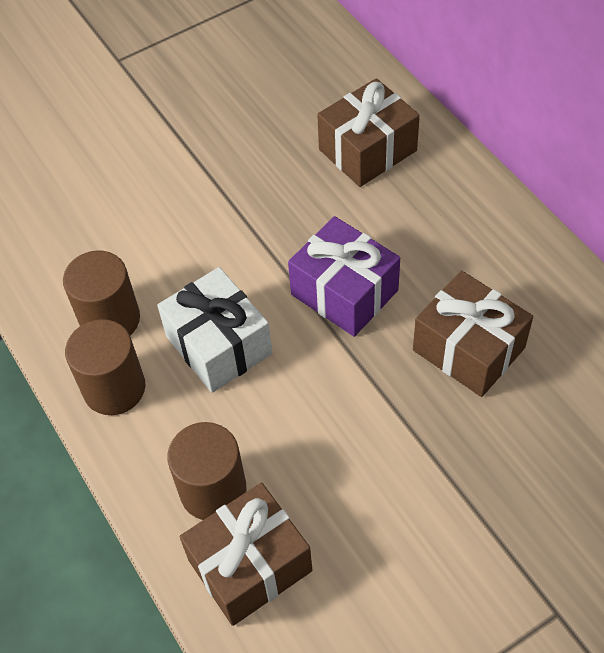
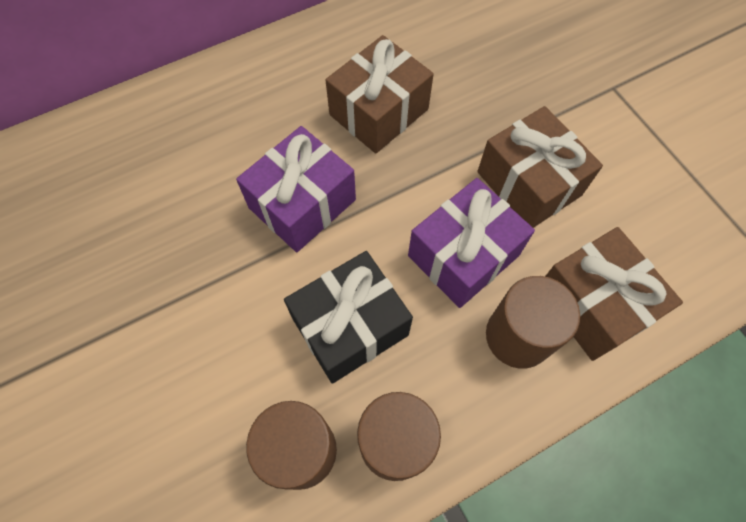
camera: 90 degrees left, 10 degrees up
white gift [157,267,272,393] -> black gift [284,251,413,384]
brown gift [317,78,420,187] -> brown gift moved to [477,106,603,228]
none -> purple gift [408,178,535,308]

